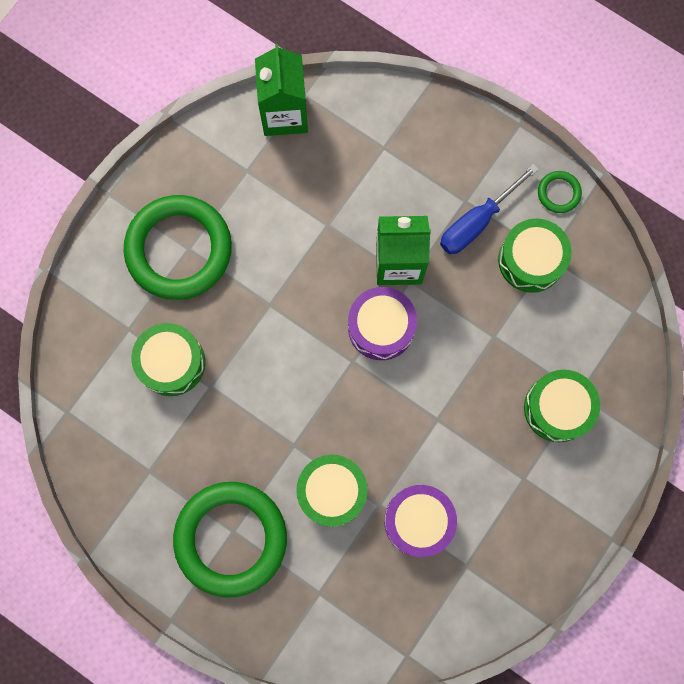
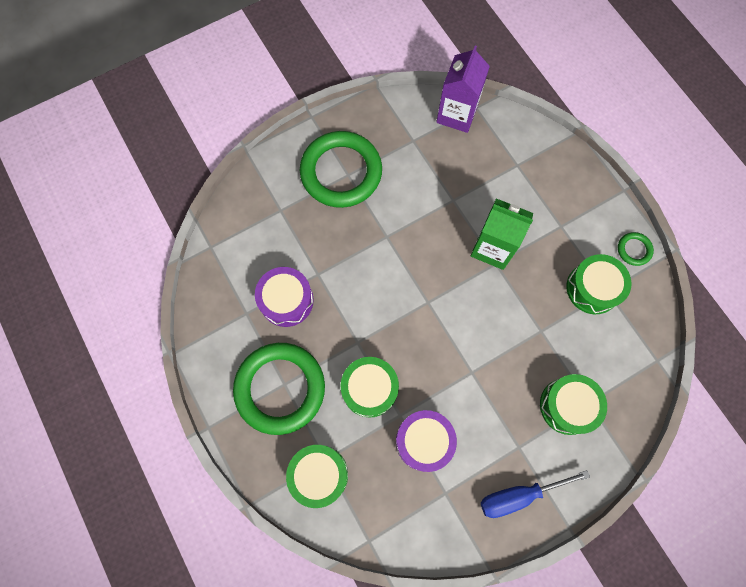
camera: 25 degrees right, 5 degrees down
green drum [131,323,205,396] -> green drum moved to [286,445,348,508]
green carton [255,44,308,136] -> purple carton [436,46,490,133]
purple drum [348,287,417,360] -> purple drum moved to [255,267,314,327]
blue screwdriver [440,164,539,254] -> blue screwdriver moved to [481,470,590,518]

